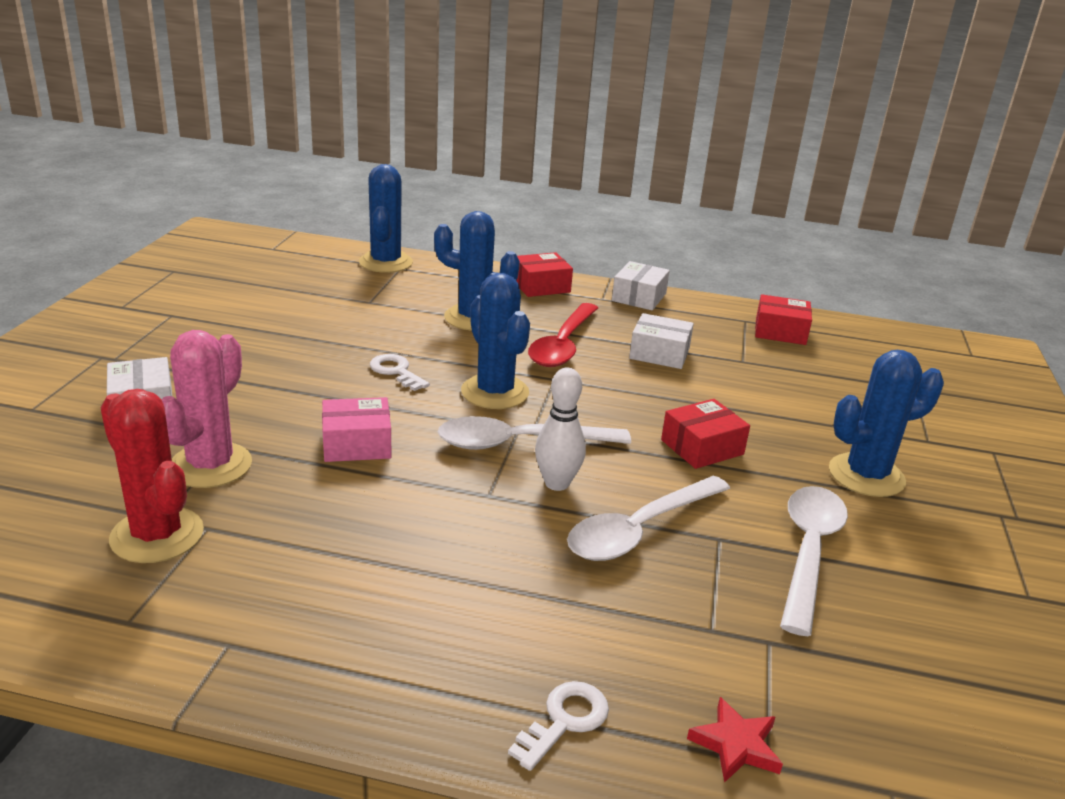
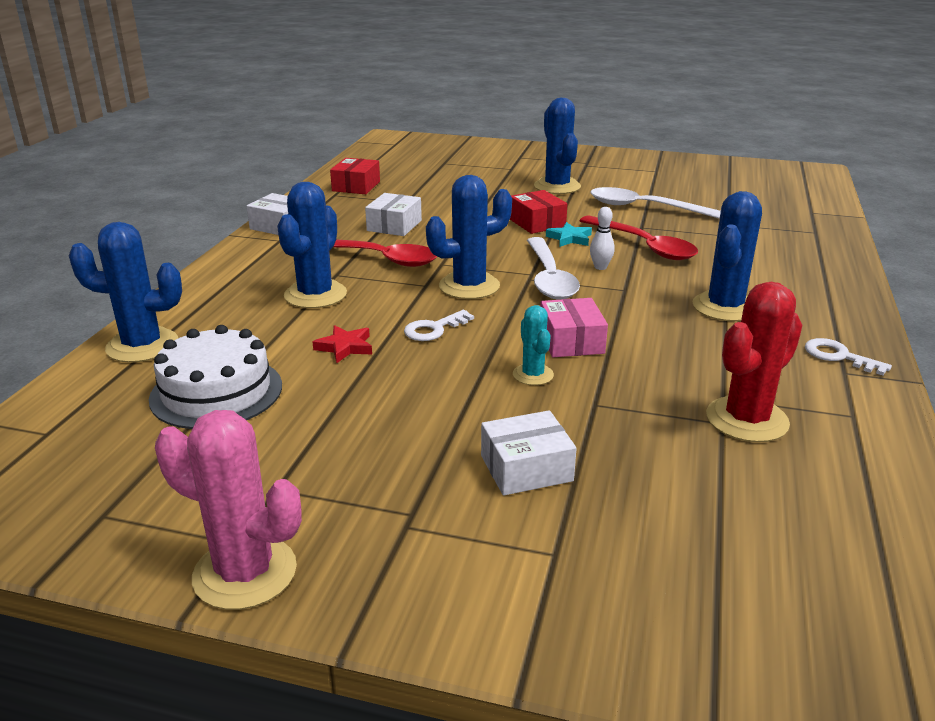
camera: 85 degrees left, 0 degrees up
pink cactus [162,330,252,488] -> pink cactus moved to [155,410,302,610]
white key [508,681,609,771] -> white key moved to [805,338,892,375]
red box [516,252,573,297] -> none
white bowling pin [535,368,586,491] -> white bowling pin [590,207,615,270], size x0.66
white spoon [567,476,730,561] -> red spoon [579,216,698,260]
red star [687,697,783,783] -> red star moved to [313,325,372,363]
none -> white cake [149,325,282,429]
none -> turquoise cactus [513,305,554,385]
none -> turquoise star [546,222,592,247]
none -> blue cactus [692,191,762,321]

